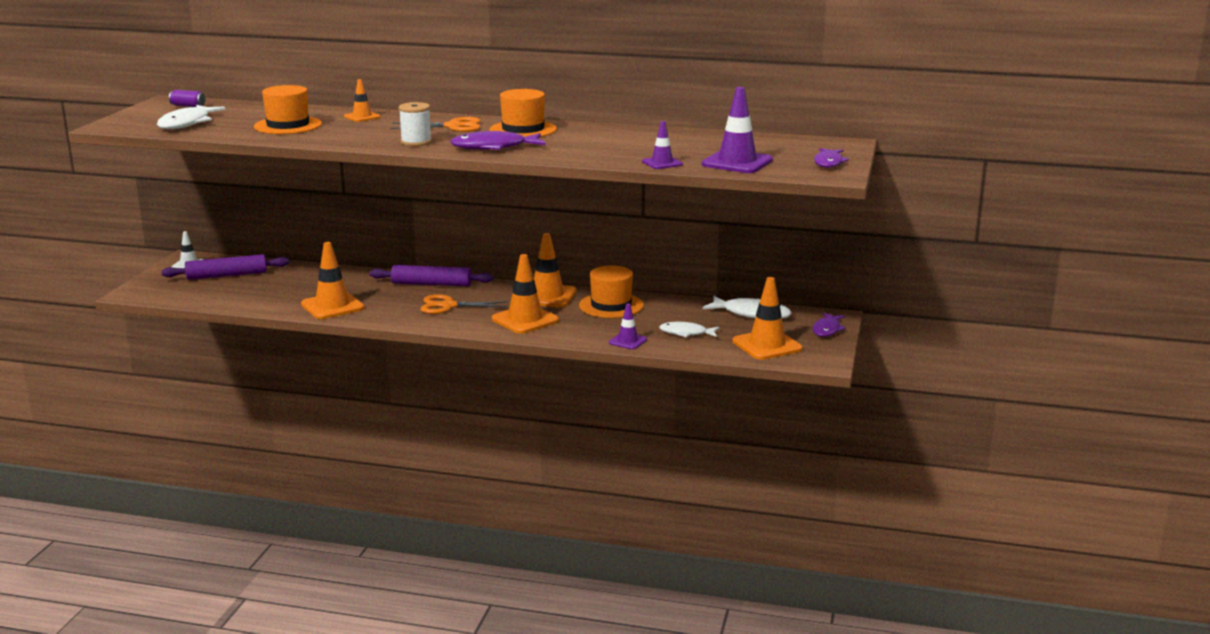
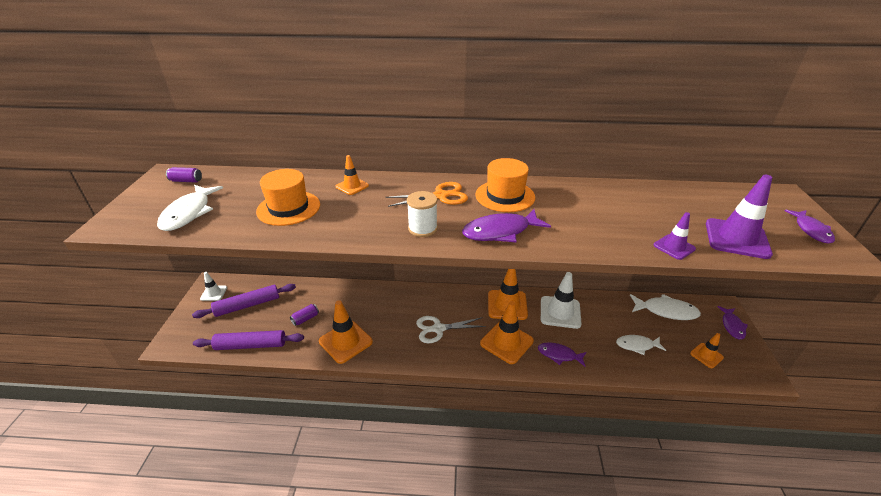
camera: 10 degrees left, 15 degrees up
purple rolling pin [370,265,493,286] -> purple rolling pin moved to [193,330,304,350]
orange scissors [420,294,509,314] -> white scissors [416,316,486,343]
orange hat [579,266,644,318] -> white traffic cone [541,272,582,329]
purple traffic cone [609,304,647,349] -> none
orange traffic cone [733,277,802,360] -> orange traffic cone [690,333,724,368], size x0.56
none -> purple can [290,304,319,326]
none -> purple fish [538,342,587,366]

